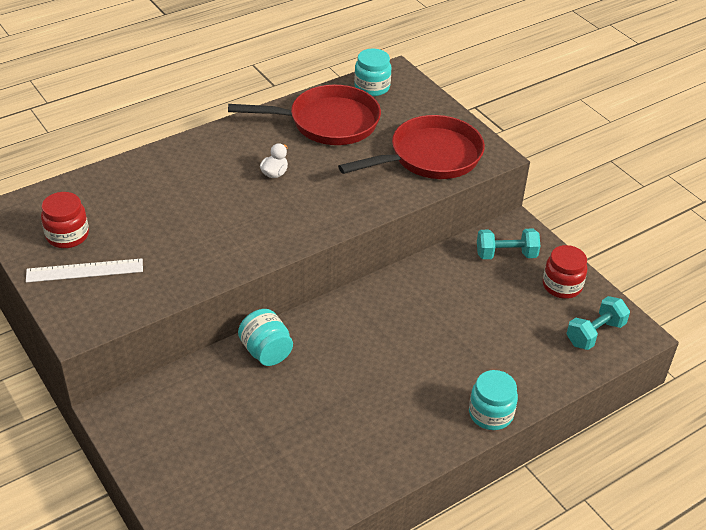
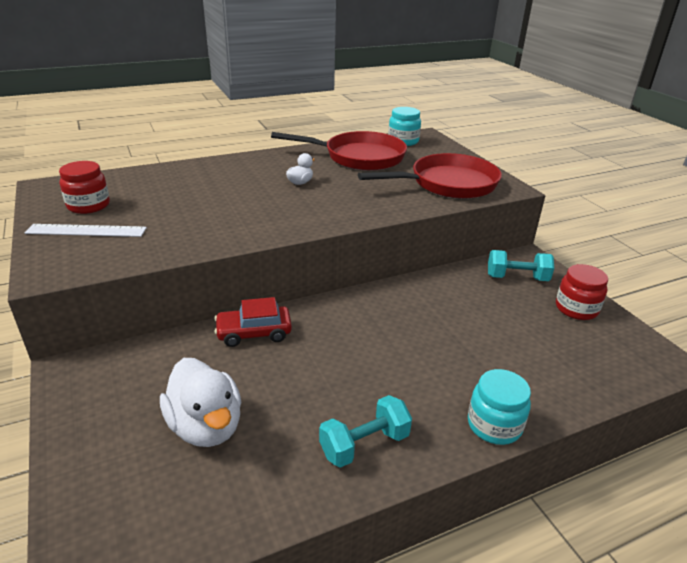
camera: 10 degrees right, 10 degrees down
turquoise jar [238,309,293,366] -> red car [214,297,292,347]
turquoise dumbbell [566,296,630,350] -> turquoise dumbbell moved to [319,395,412,468]
none -> white duck [160,358,242,447]

